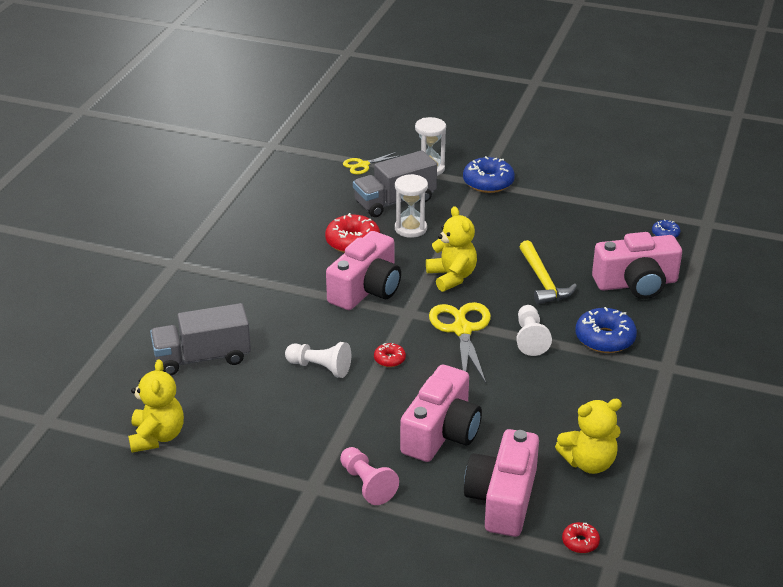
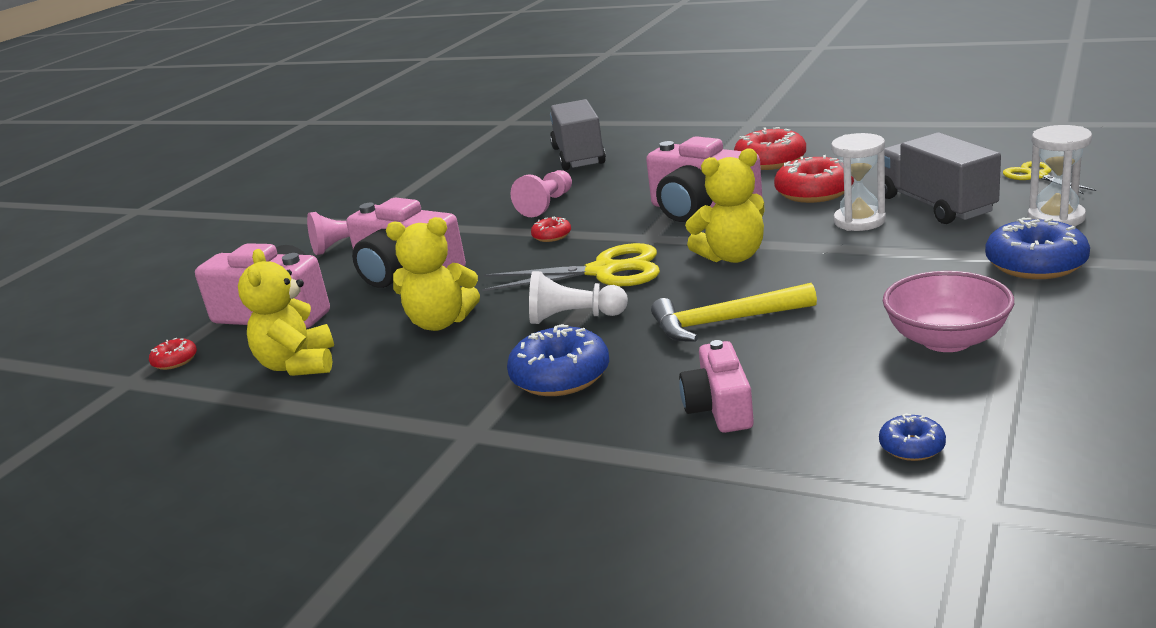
camera: 100 degrees right, 10 degrees down
yellow teddy bear [128,359,184,453] -> yellow teddy bear moved to [386,217,480,331]
white pawn [285,342,351,378] -> pink pawn [510,170,572,217]
pink camera [592,232,682,299] -> pink camera [679,340,754,433], size x0.60
none -> red donut [734,127,806,170]
none -> pink bowl [883,271,1014,352]

